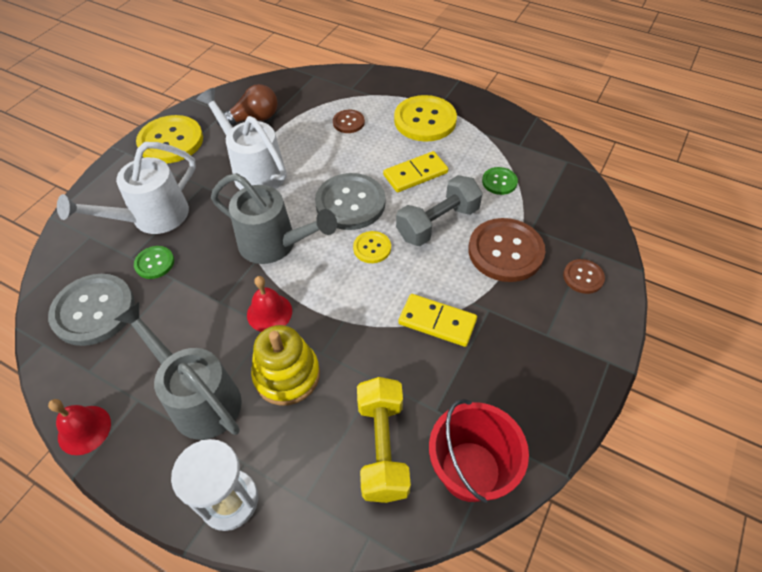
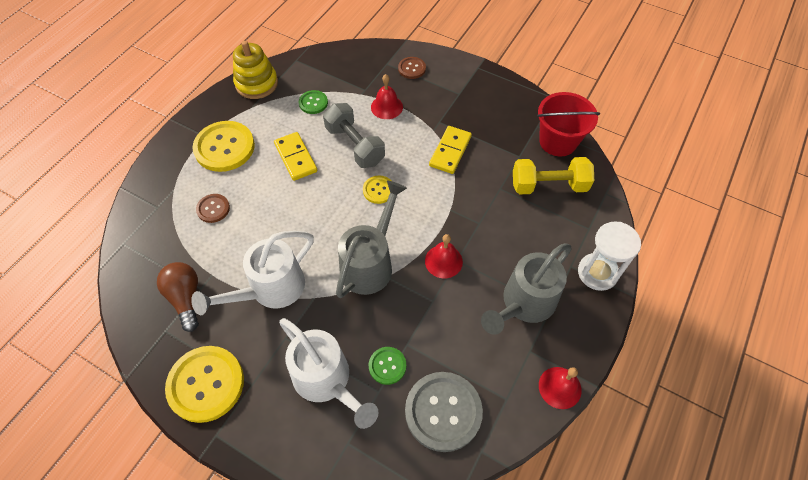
camera: 90 degrees left, 5 degrees up
yellow stacking toy [251,325,320,405] -> yellow stacking toy moved to [233,41,278,99]
grey button [315,173,385,230] -> none
brown button [468,218,545,282] -> red bell [371,74,403,119]

